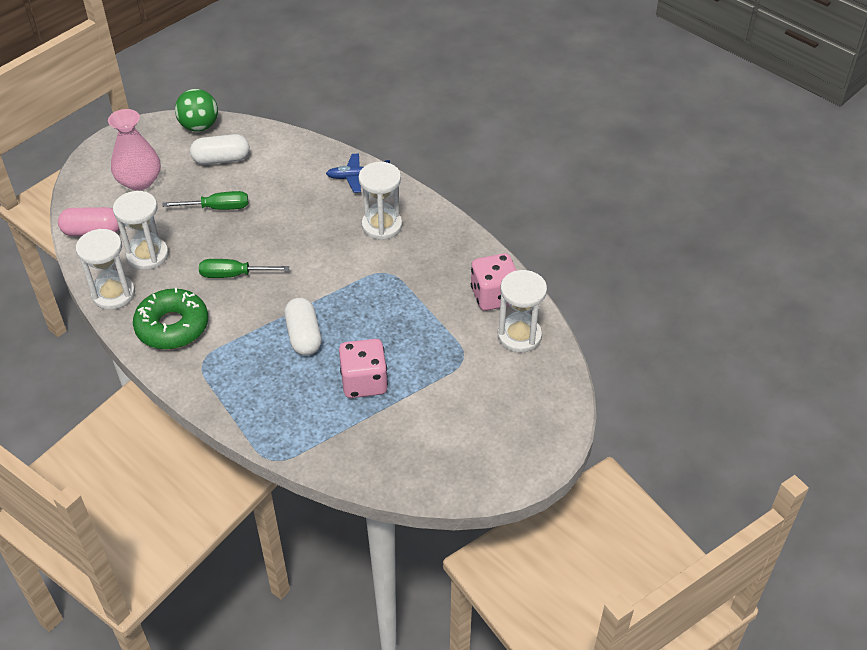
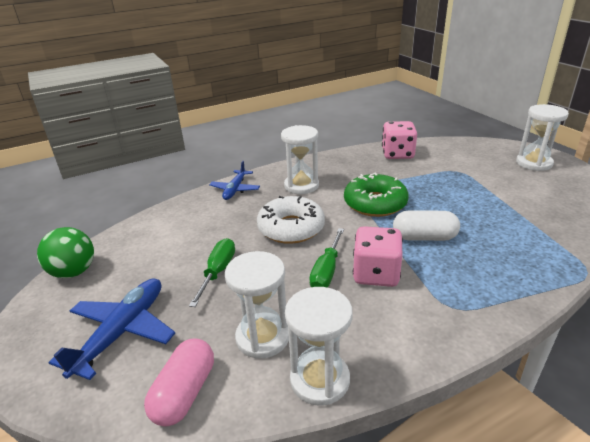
camera: 70 degrees left, 15 degrees down
pink vase [108,109,161,191] -> blue plane [49,278,175,380]
green donut [133,288,208,350] -> green donut moved to [344,173,409,217]
white capsule [190,134,250,165] -> none
pink dice [339,339,388,398] -> pink dice moved to [353,226,403,287]
white hourglass [498,270,547,352] -> white hourglass moved to [516,104,569,171]
none -> white donut [257,196,325,244]

